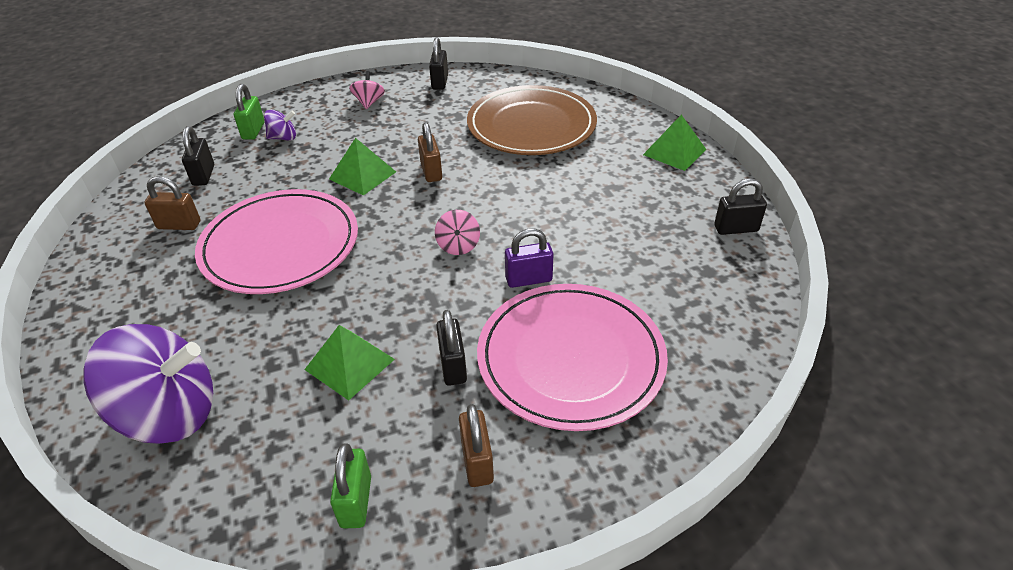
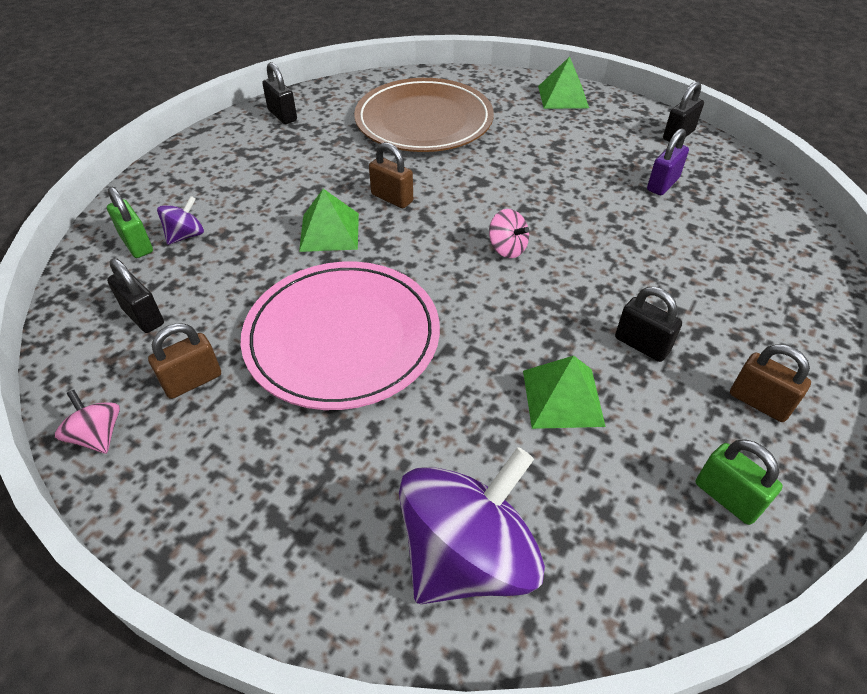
camera: 40 degrees left, 5 degrees up
pink spinning top [349,71,385,109] -> pink spinning top moved to [55,390,120,454]
pink plate [477,284,668,431] -> none
purple padlock [505,229,554,288] -> purple padlock moved to [647,128,689,195]

